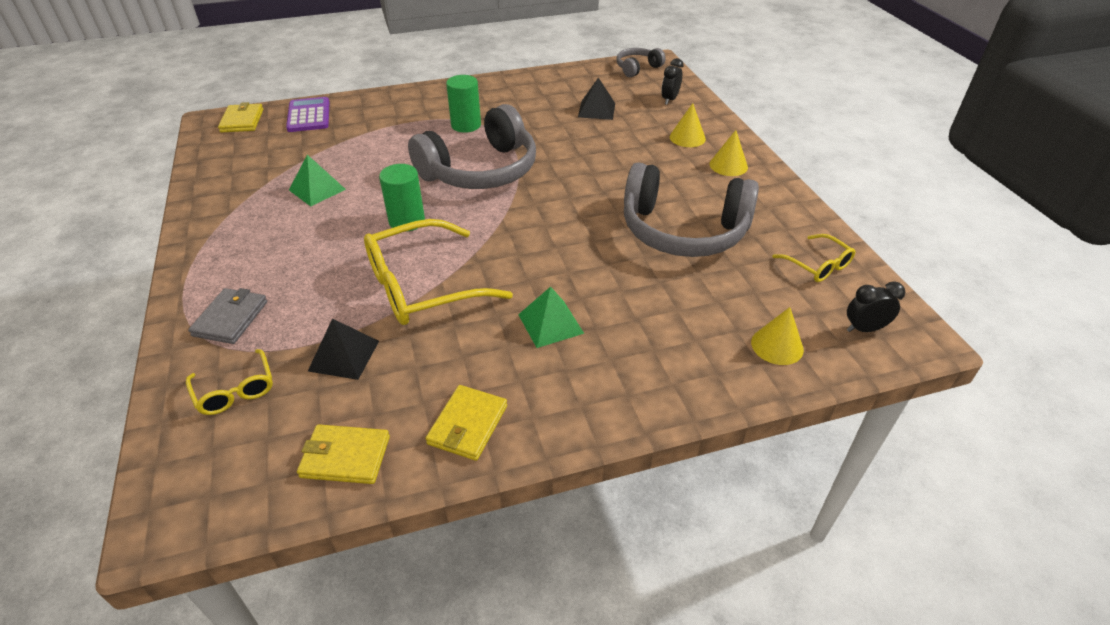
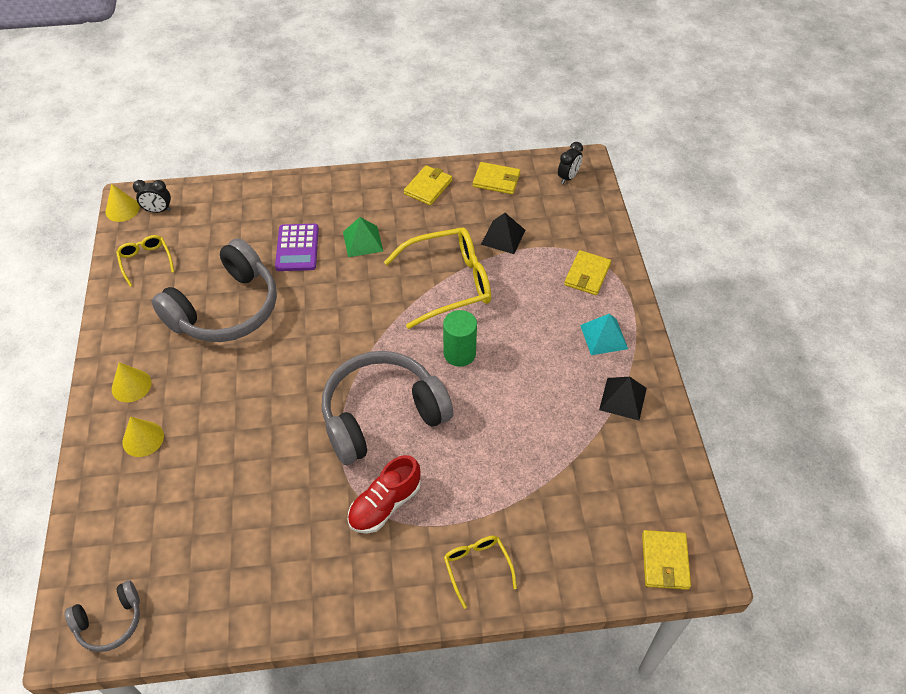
camera: 170 degrees left, 10 degrees up
yellow glasses [186,349,273,415] -> yellow glasses moved to [444,536,517,609]
grey wallet [188,288,267,344] -> yellow wallet [564,250,611,295]
purple calculator [286,97,330,132] -> purple calculator moved to [275,224,319,271]
green pyramid [289,155,346,206] -> none
green cylinder [446,75,481,133] -> red shoe [348,455,421,534]
black pyramid [578,78,615,120] -> black pyramid moved to [599,377,647,420]
grey headphones [624,162,759,257] -> grey headphones turned 105 degrees clockwise [152,238,277,342]
black clock [661,58,684,105] -> black clock moved to [558,142,583,184]
yellow cone [751,307,804,365] -> yellow cone moved to [105,184,140,222]
none -> turquoise pyramid [580,314,628,355]

